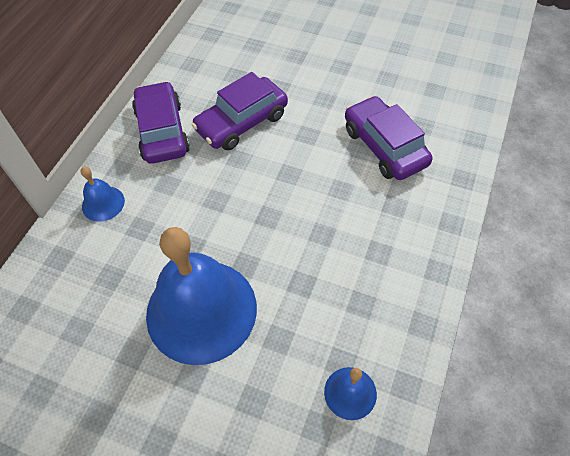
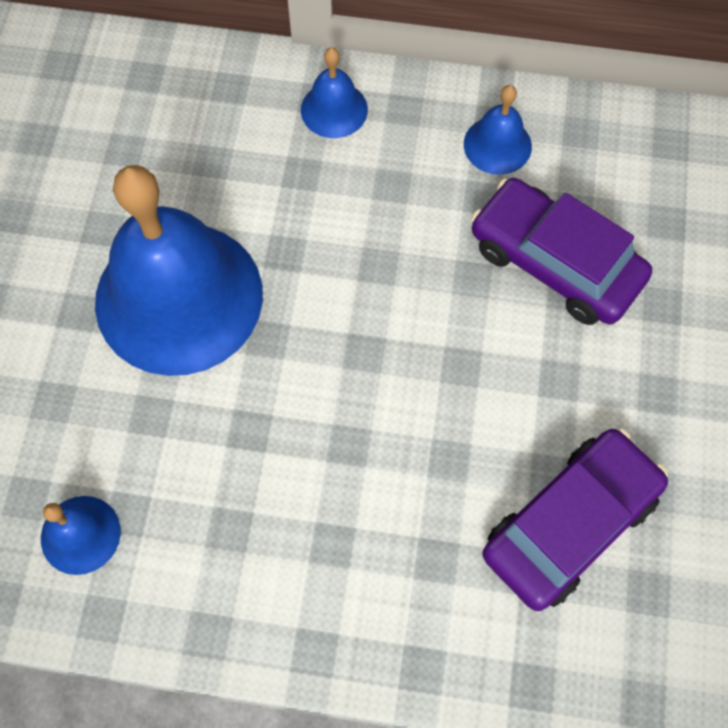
camera: 75 degrees right, 10 degrees up
purple car [132,81,190,164] -> blue bell [464,85,532,175]

